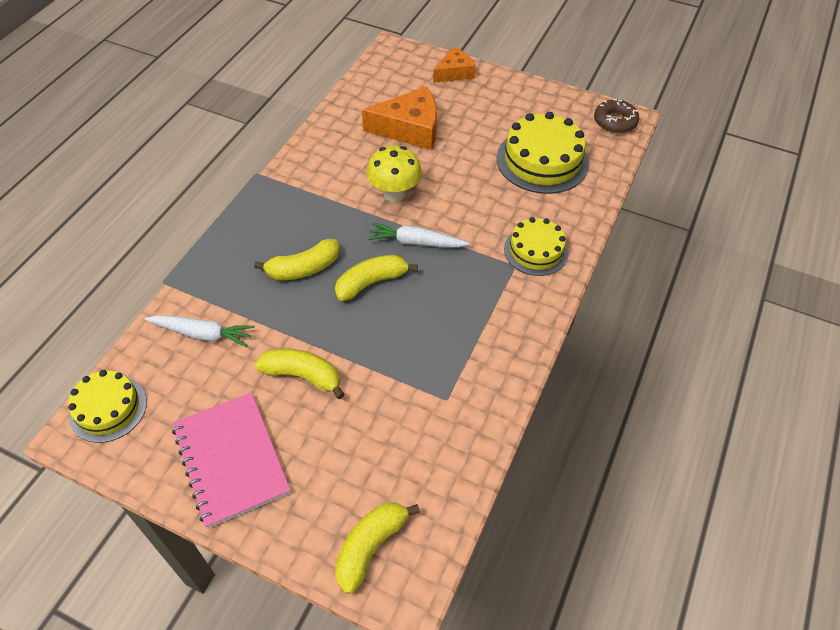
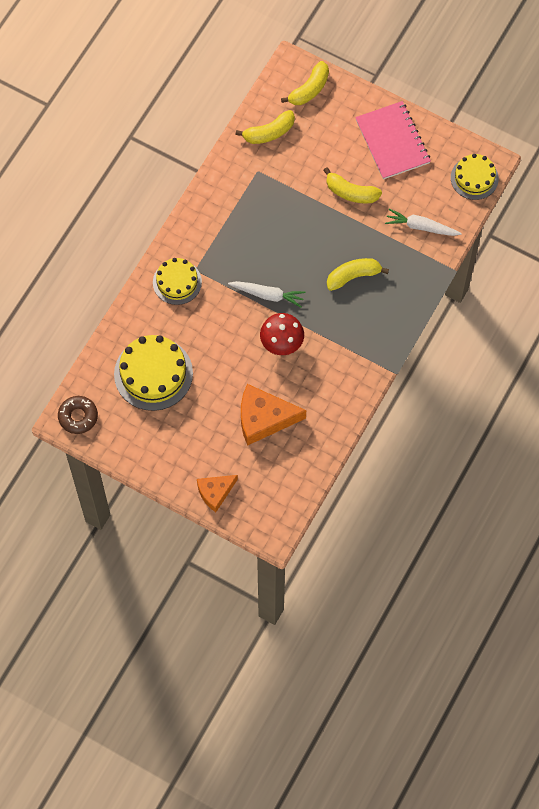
camera: 175 degrees left, 15 degrees up
yellow banana [335,254,418,301] -> yellow banana moved to [235,110,295,144]
yellow mushroom [367,146,422,202] -> red mushroom [260,313,304,355]

